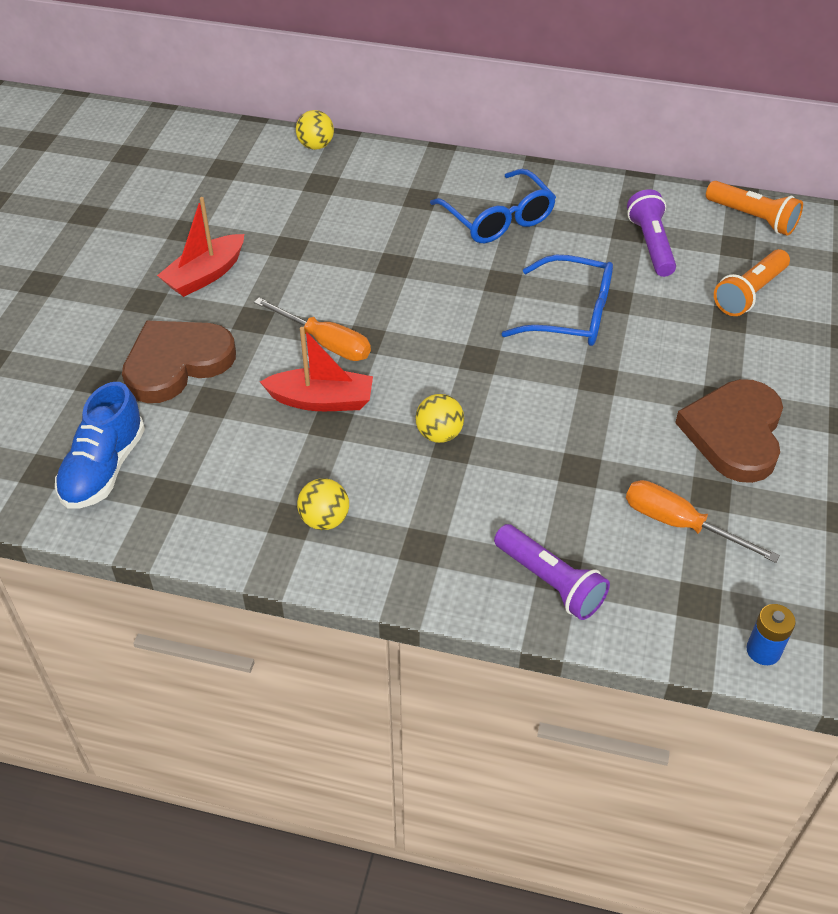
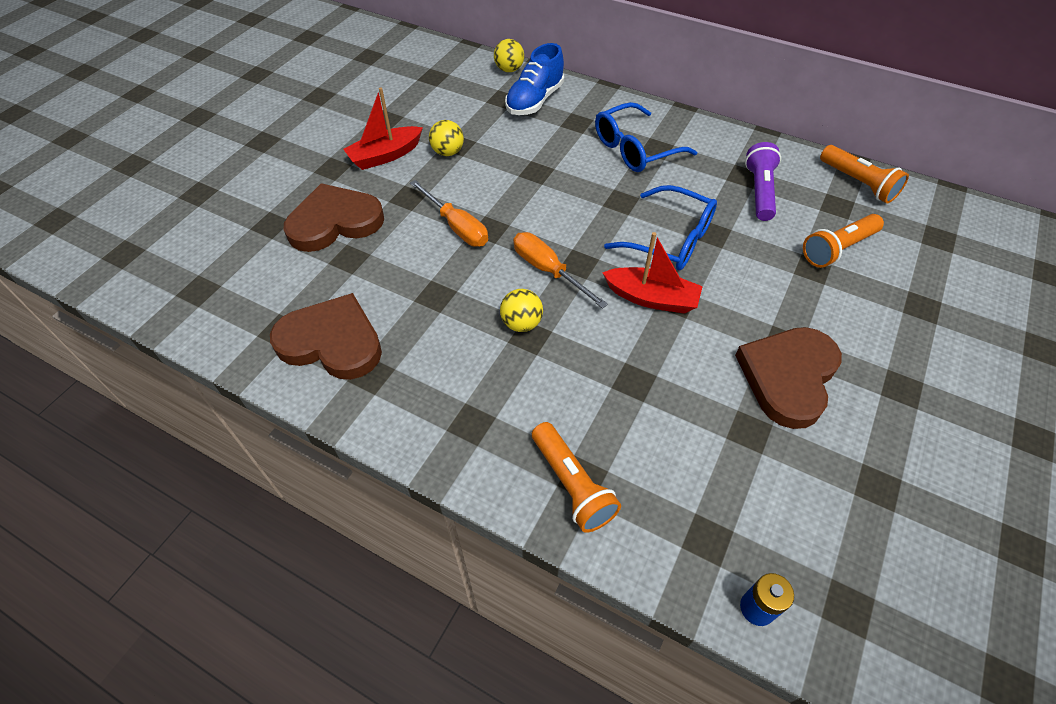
camera: 15 degrees right, 5 degrees up
blue shoe [55,382,145,509] -> blue shoe moved to [505,43,564,115]
red boat [260,327,373,411] -> red boat moved to [602,232,703,314]
yellow ball [297,478,349,530] -> yellow ball moved to [429,120,464,156]
blue glasses [430,169,556,243] -> blue glasses turned 75 degrees clockwise [595,102,697,172]
purple flashlight [494,524,610,620] -> orange flashlight [532,422,621,533]
orange screwdriver [626,480,780,563] -> orange screwdriver moved to [513,232,608,309]
none -> brown heart [270,293,382,380]

